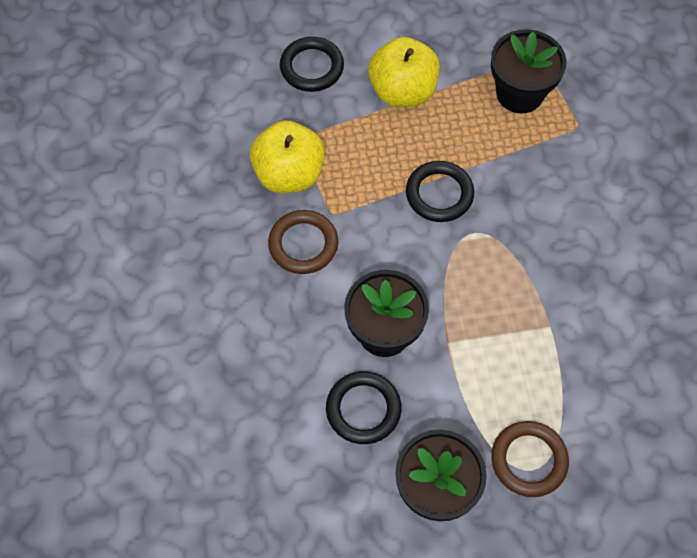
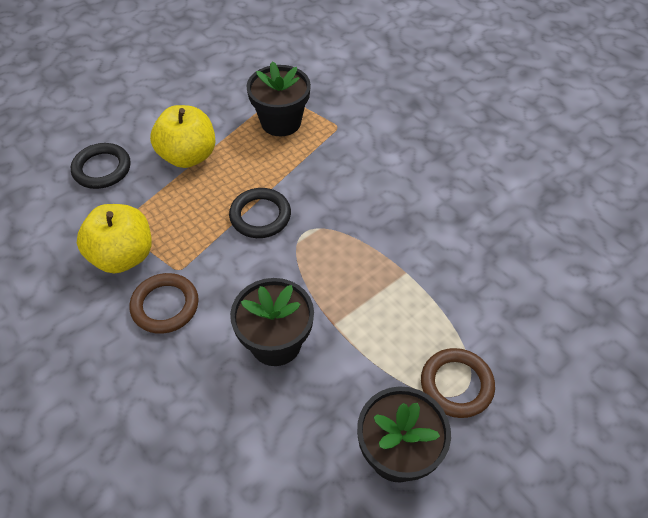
camera: 30 degrees left, 10 degrees down
black ring [326,371,401,444] -> none

